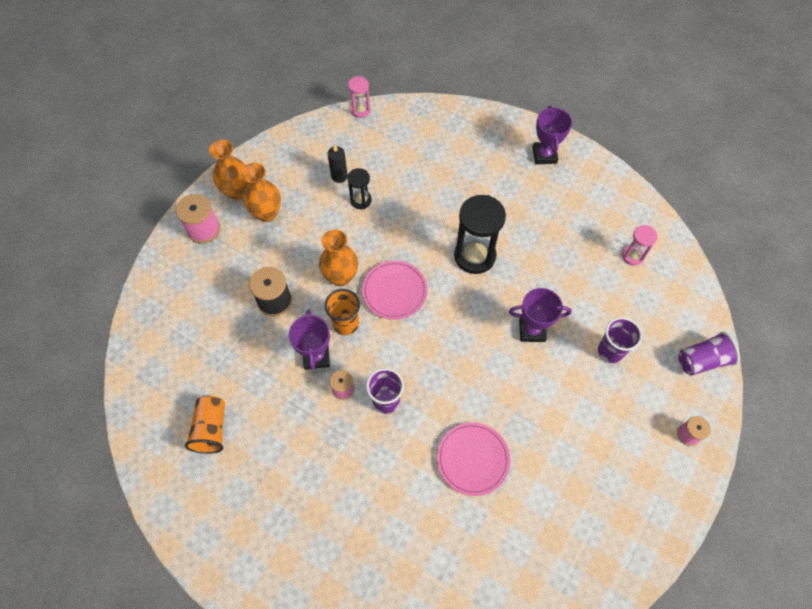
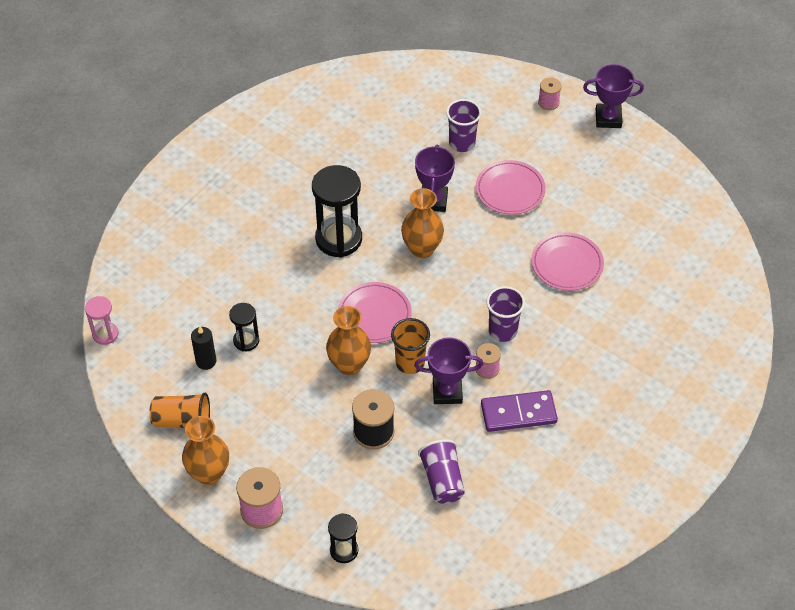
camera: 85 degrees left, 10 degrees down
orange cup [185,396,225,454] -> orange cup moved to [150,393,210,428]
orange vase [241,163,281,222] -> orange vase moved to [401,188,444,258]
purple trophy [533,106,572,165] -> purple trophy moved to [583,64,644,128]
pink hourglass [622,225,657,266] -> none
purple cup [678,332,740,375] -> purple cup moved to [418,439,465,504]
none -> black hourglass [328,513,358,563]
none -> pink plate [476,160,546,215]
none -> purple domino [481,390,558,432]

